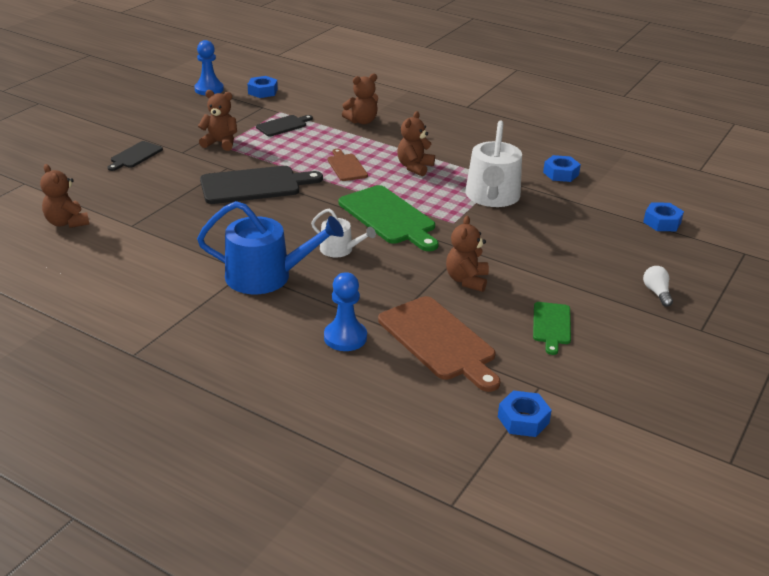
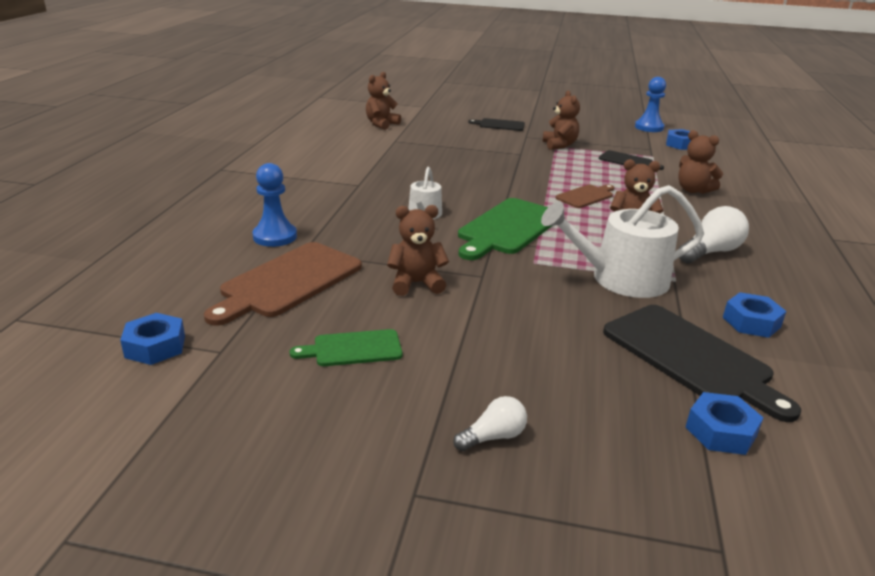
camera: 70 degrees right, 5 degrees down
blue watering can [197,201,344,294] -> none
black cutting board [200,166,323,204] -> black cutting board moved to [603,305,801,422]
none -> white light bulb [678,206,749,263]

